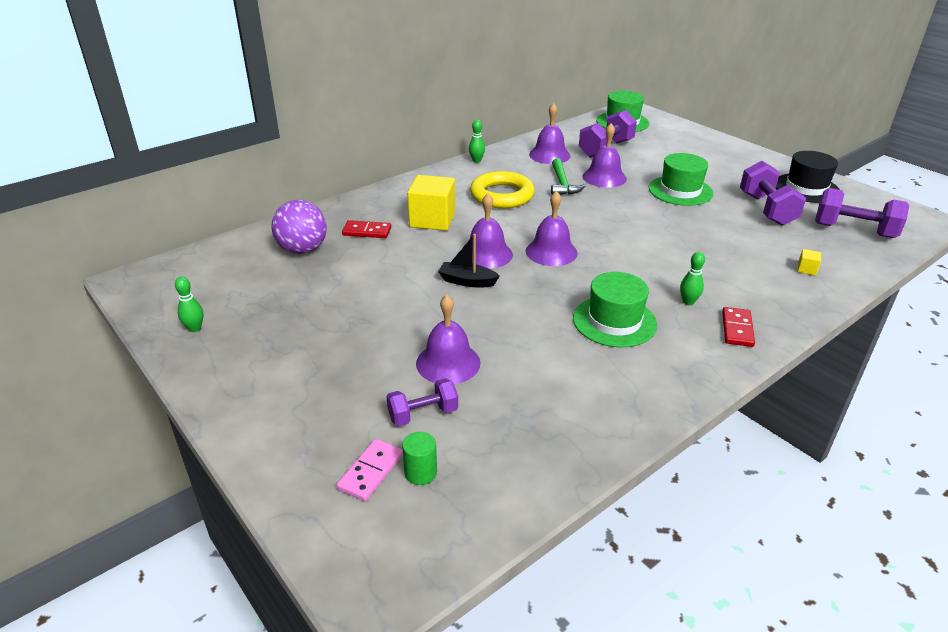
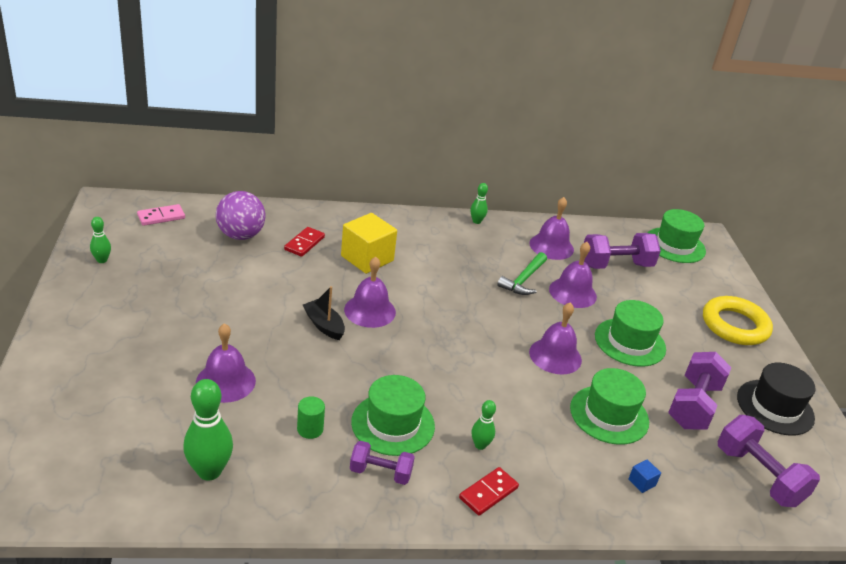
camera: 30 degrees right, 0 degrees up
pink domino [337,439,403,501] -> pink domino moved to [137,204,185,226]
red domino [342,220,391,238] -> red domino turned 75 degrees clockwise [284,227,325,257]
purple dumbbell [386,378,458,426] -> purple dumbbell moved to [350,441,415,485]
green cylinder [402,432,437,485] -> green cylinder moved to [297,396,325,439]
yellow ring [470,171,535,208] -> yellow ring moved to [703,296,773,345]
purple bell [526,191,578,266] -> purple bell moved to [529,302,582,374]
yellow cube [797,249,821,276] -> blue cube [628,459,661,493]
none -> green bowling pin [183,379,233,481]
none -> green hat [570,368,649,445]

